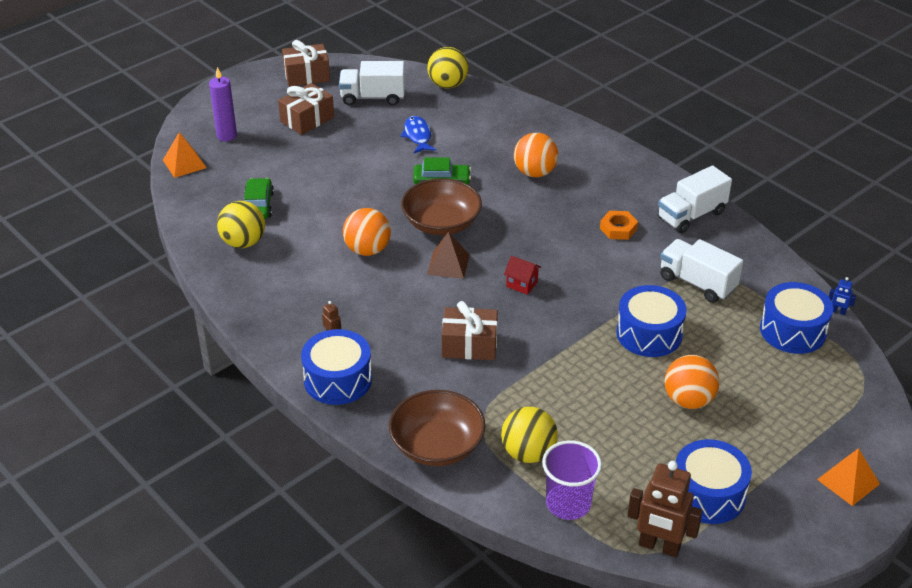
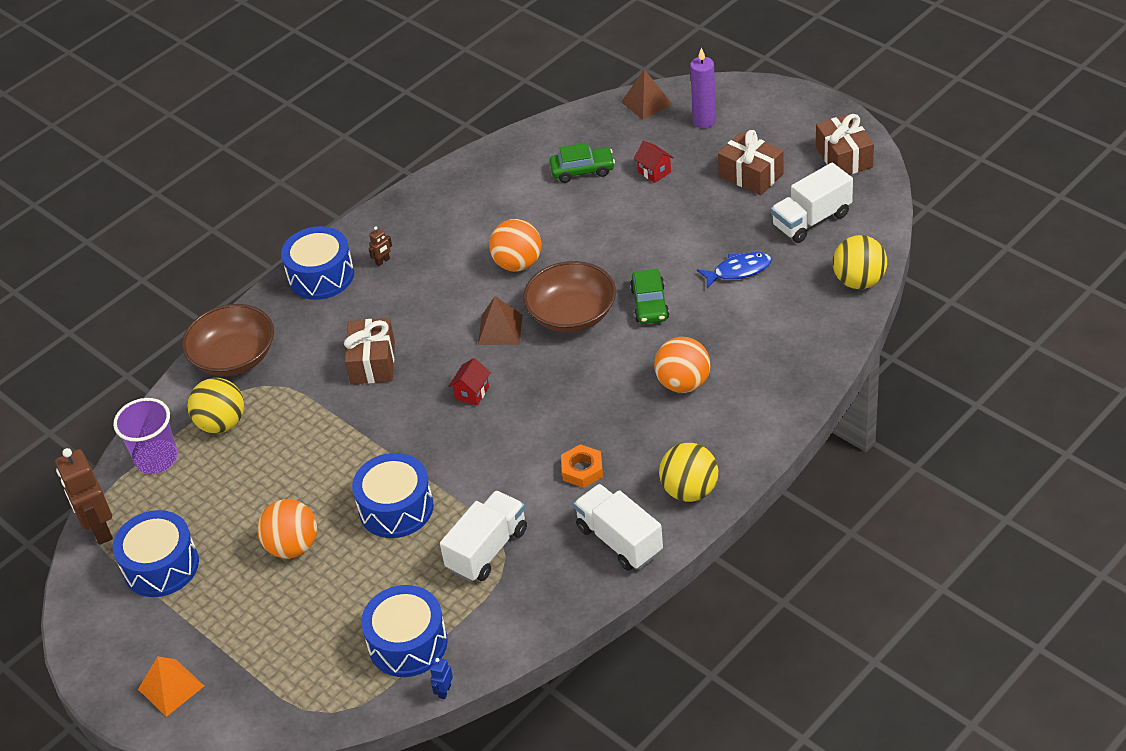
camera: 90 degrees right, 5 degrees up
orange pyramid [163,132,207,178] -> brown pyramid [621,69,673,120]
yellow ball [217,201,265,248] -> yellow ball moved to [659,443,718,502]
white truck [339,61,405,105] -> white truck turned 120 degrees counterclockwise [771,163,853,243]
brown robot [627,461,703,557] -> brown robot turned 45 degrees counterclockwise [55,448,113,545]
none -> red house [634,141,674,183]

